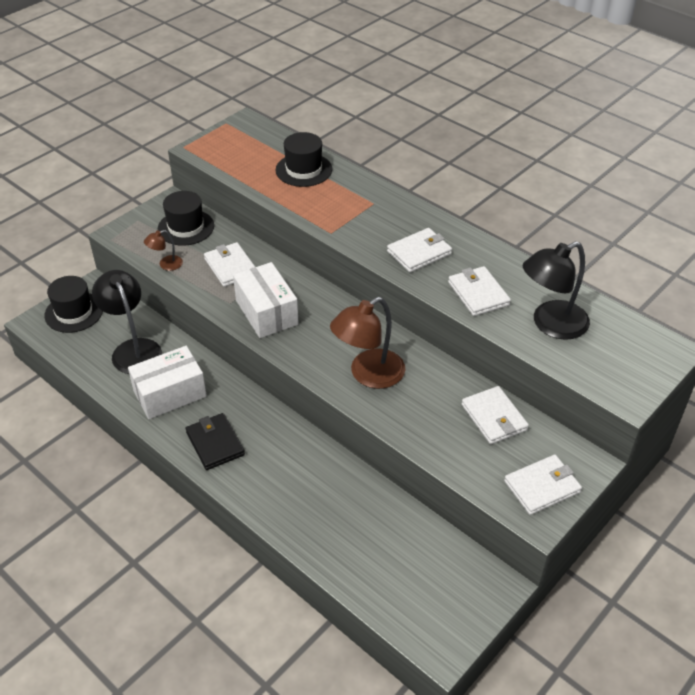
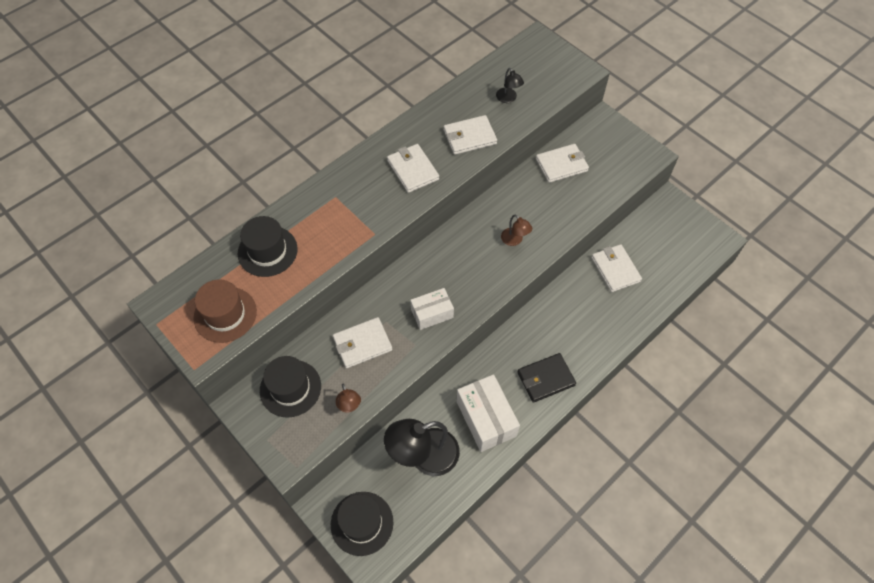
camera: 85 degrees left, 15 degrees up
white box [233,262,299,338] -> white box [410,288,454,330], size x0.63
brown lamp [330,297,405,389] -> brown lamp [501,214,532,246], size x0.48
white wallet [504,455,582,515] -> white wallet moved to [591,244,642,292]
black lamp [523,241,590,340] -> black lamp [496,68,524,103], size x0.48
none -> brown hat [194,279,257,343]

